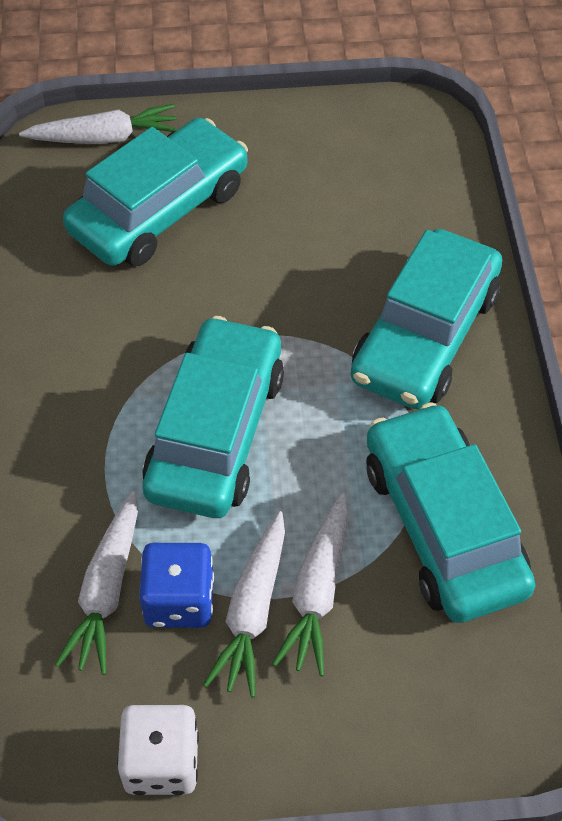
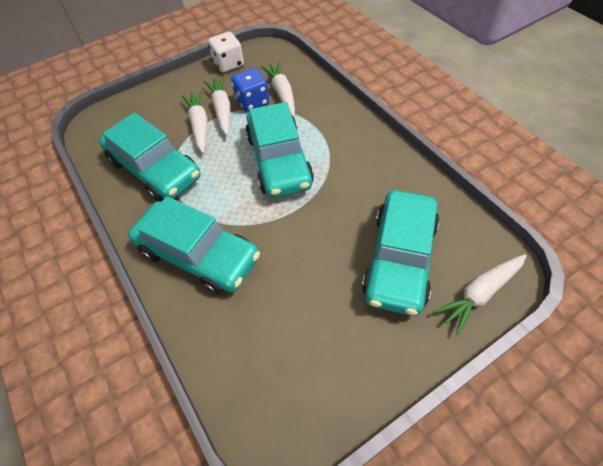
camera: 155 degrees right, 0 degrees up
turquoise car [351,229,502,409] -> turquoise car turned 120 degrees clockwise [128,196,260,295]

